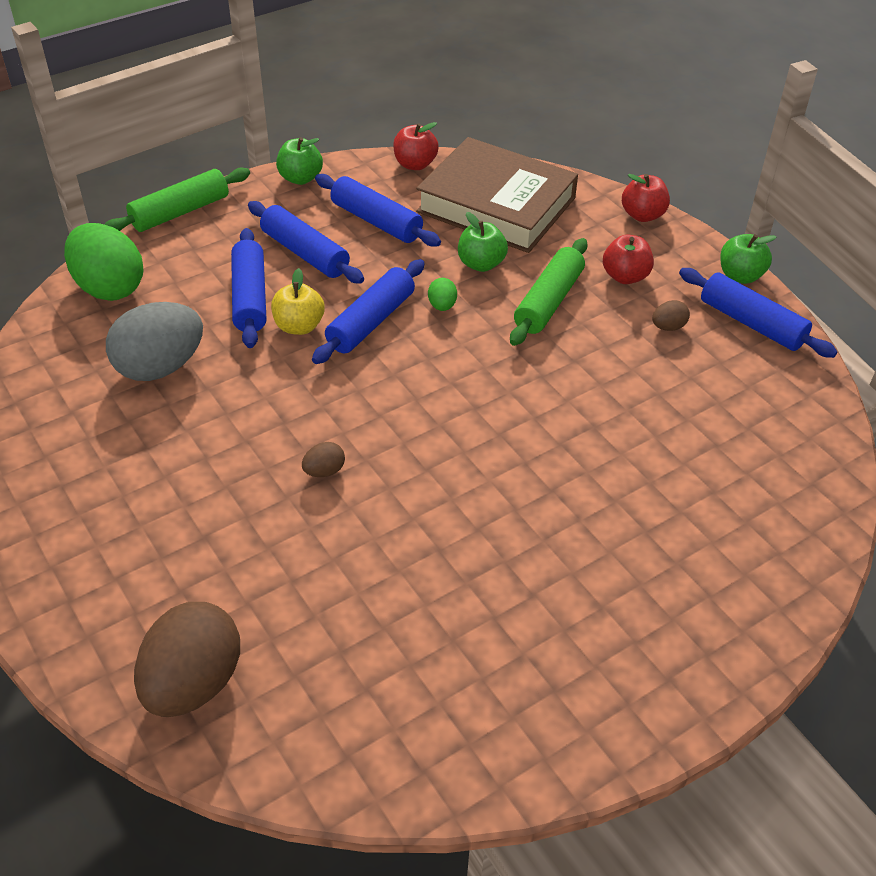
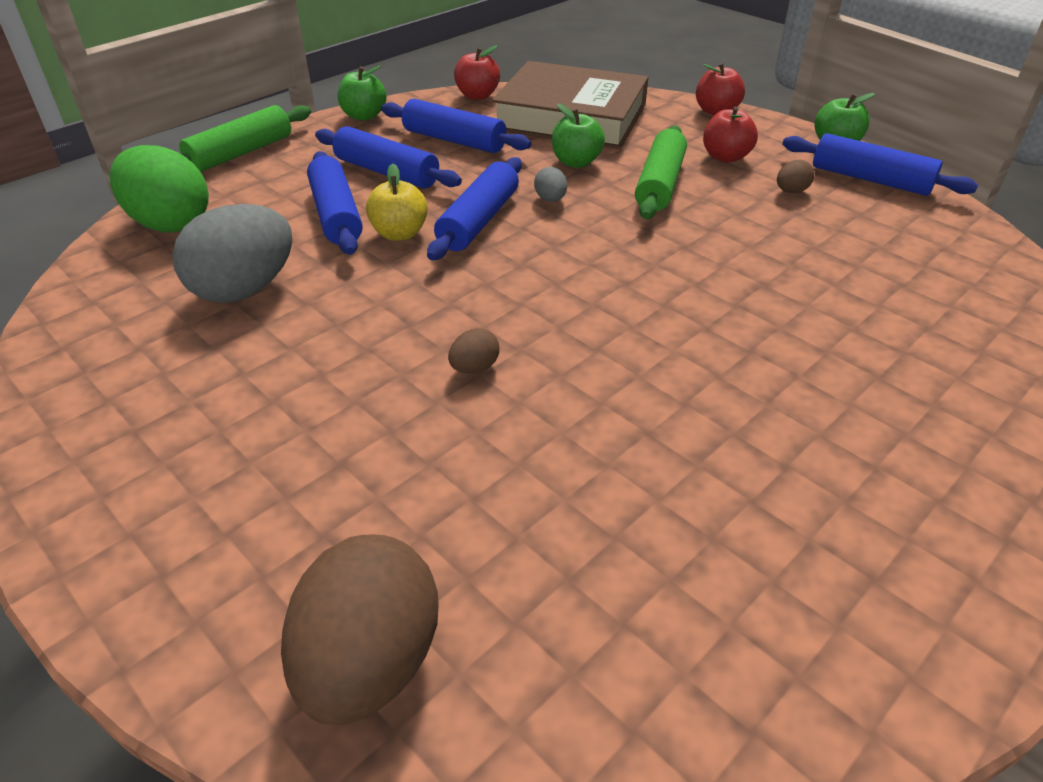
camera: 10 degrees left, 5 degrees down
green egg [428,278,457,311] -> grey egg [534,167,567,202]

